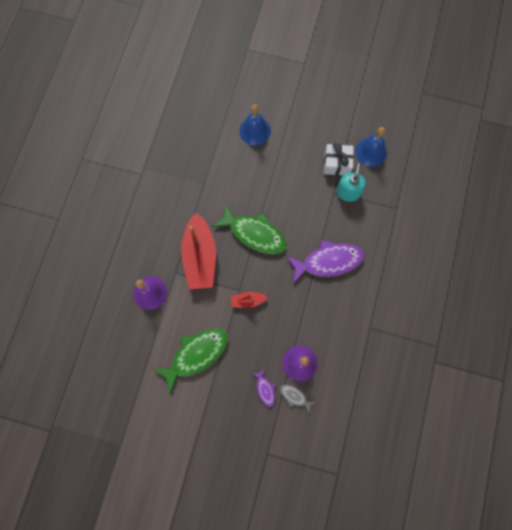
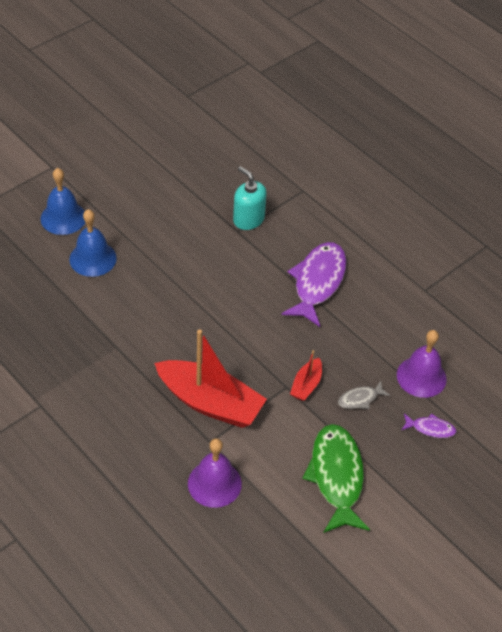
camera: 60 degrees left, 25 degrees down
green fish [212,205,287,254] -> none
grey fish [280,384,315,413] -> grey fish moved to [338,381,390,409]
white gift [324,143,354,175] -> none
blue bell [355,127,387,167] -> blue bell moved to [41,168,85,235]

